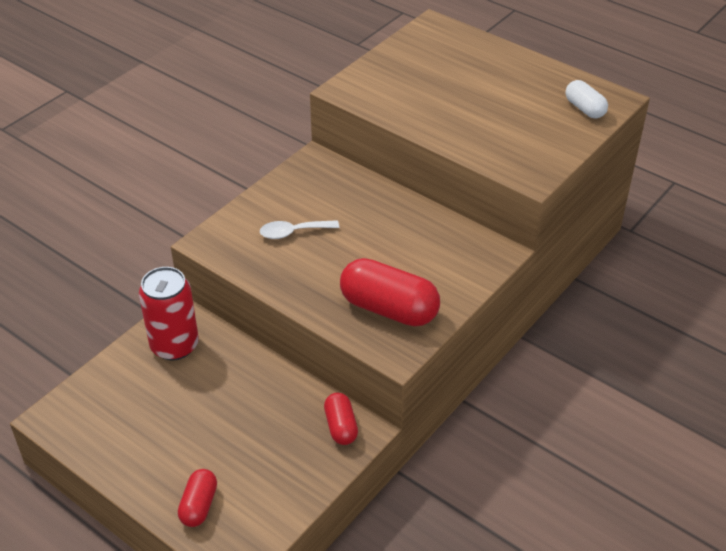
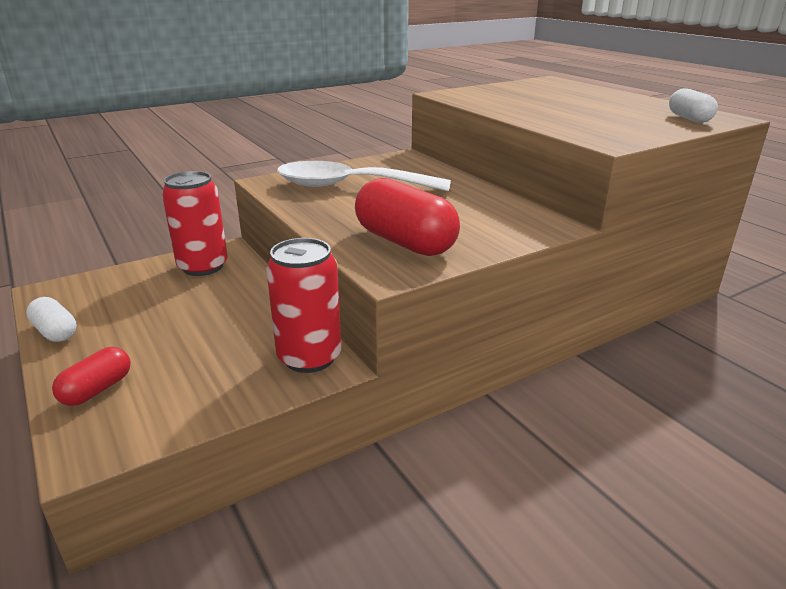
camera: 20 degrees right, 15 degrees down
white spoon [260,220,339,239] -> white spoon [277,161,451,192], size x2.13
red capsule [324,393,358,445] -> red can [266,238,341,373]
none -> white capsule [26,297,77,342]

